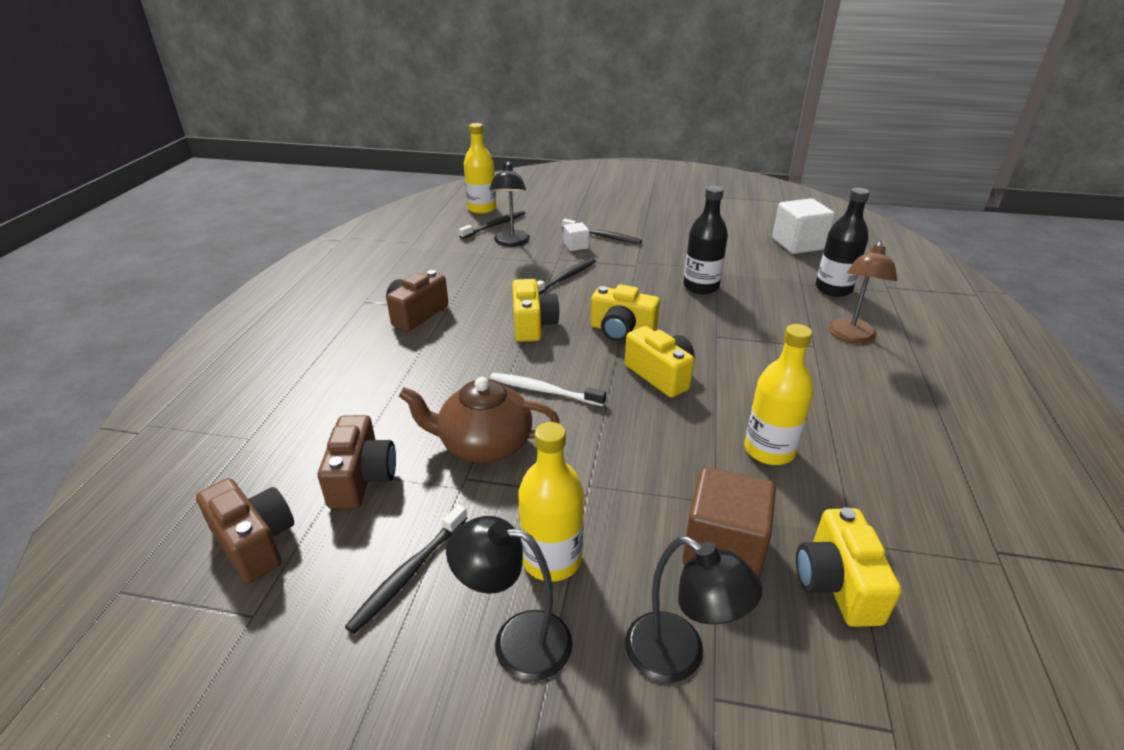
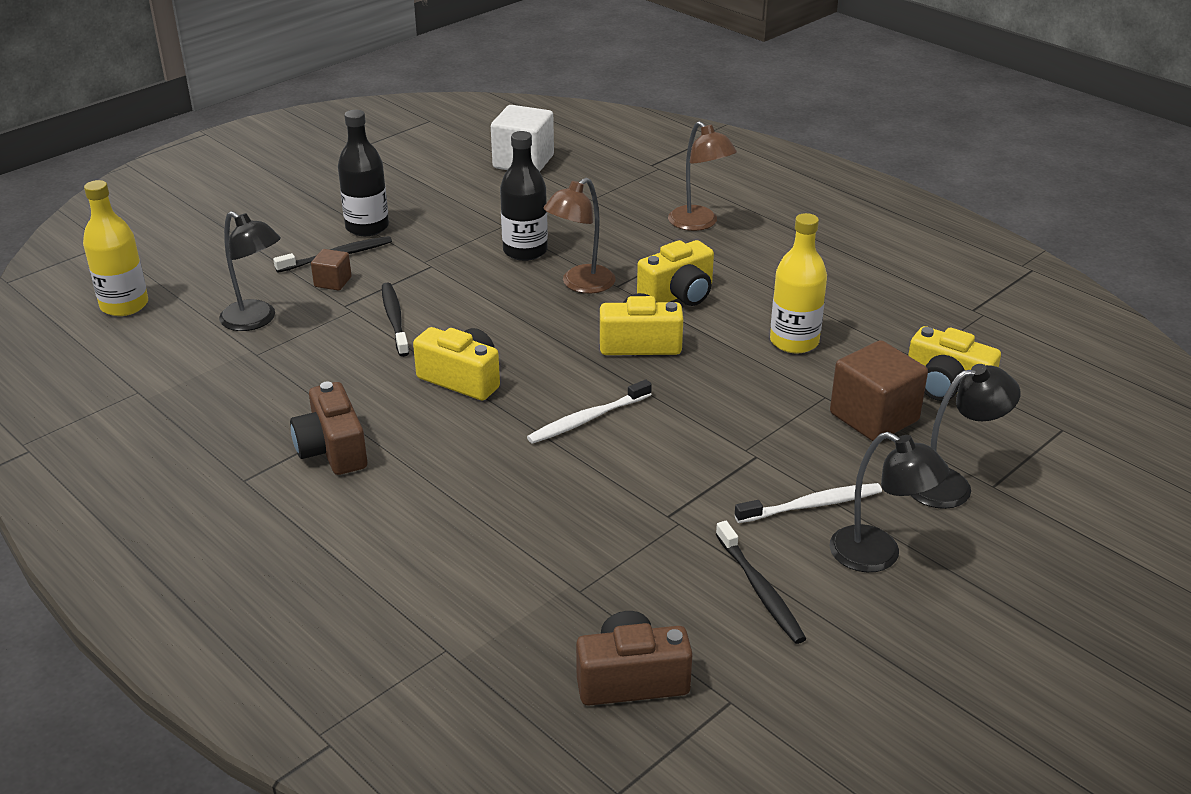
camera: 55 degrees left, 0 degrees up
brown camera [318,415,396,509] -> none
brown teapot [399,377,560,463] -> none
black lamp [446,516,573,681] -> black lamp turned 105 degrees counterclockwise [829,432,949,572]
black toothbrush [459,211,525,239] -> none
yellow bottle [518,422,584,582] -> white toothbrush [735,483,882,523]
white cube [564,222,589,251] -> brown cube [311,249,352,291]
yellow camera [591,284,660,341] -> yellow camera moved to [637,240,714,306]
black bottle [816,188,870,297] -> black bottle moved to [338,110,389,236]
none -> brown lamp [544,177,616,293]

